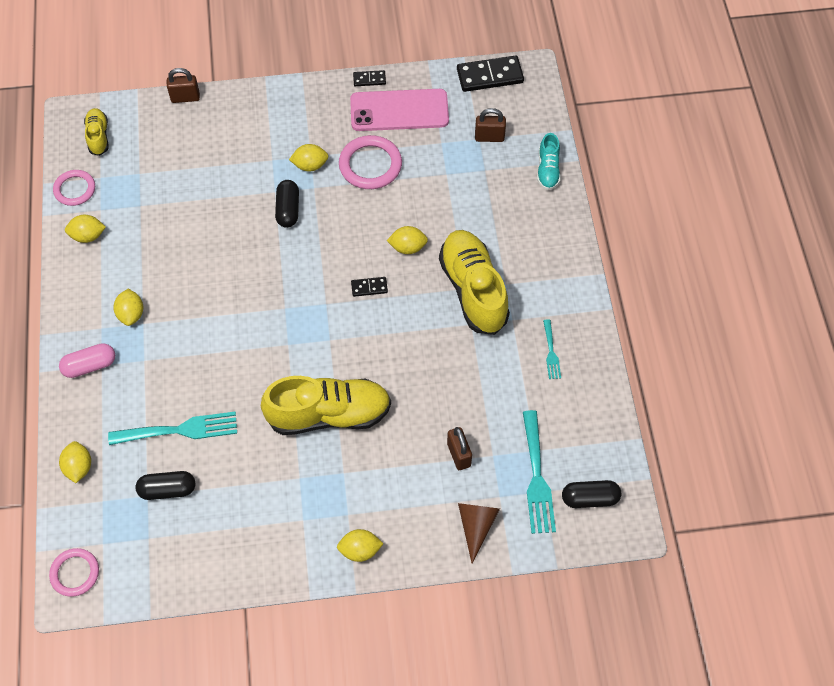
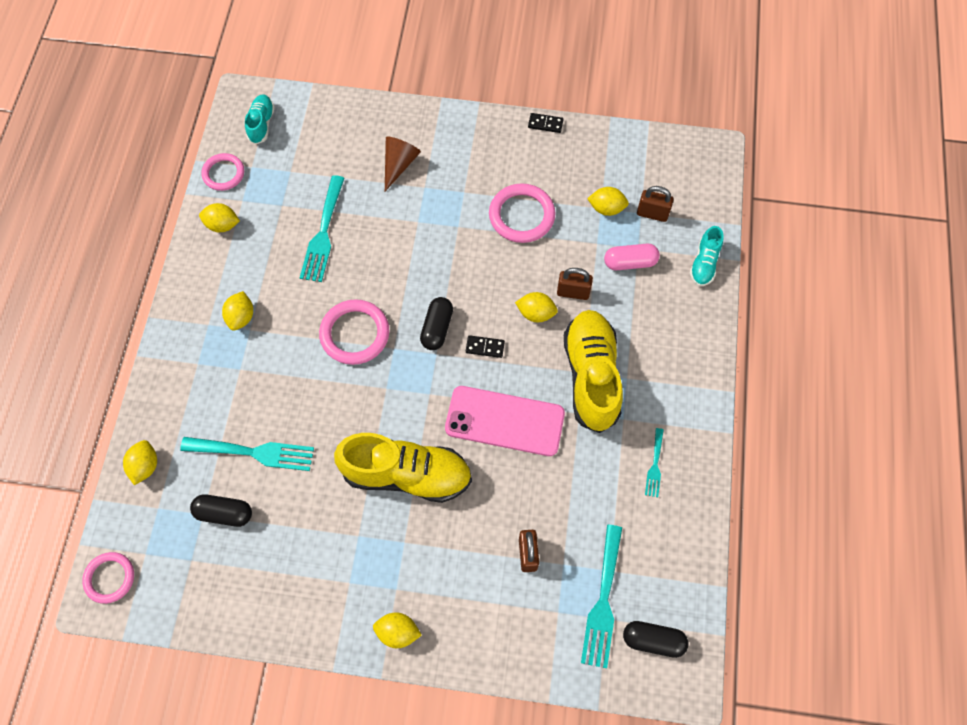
camera: 15 degrees right, 5 degrees up
pink capsule [59,343,115,378] -> pink capsule moved to [604,244,660,270]
yellow shoe [84,108,109,156] -> turquoise shoe [245,94,275,144]
brown padlock [167,68,200,103] -> brown padlock moved to [557,268,593,300]
black capsule [275,180,299,228] -> black capsule moved to [420,297,453,350]
yellow lemon [289,144,328,172] -> yellow lemon moved to [587,187,629,216]
pink phone [350,89,449,131] -> pink phone moved to [445,386,565,456]
black domino [457,55,524,92] -> none
brown cone [458,503,500,563] -> brown cone moved to [385,136,421,191]
none -> turquoise fork [300,175,345,282]
none -> pink ring [319,299,390,365]

